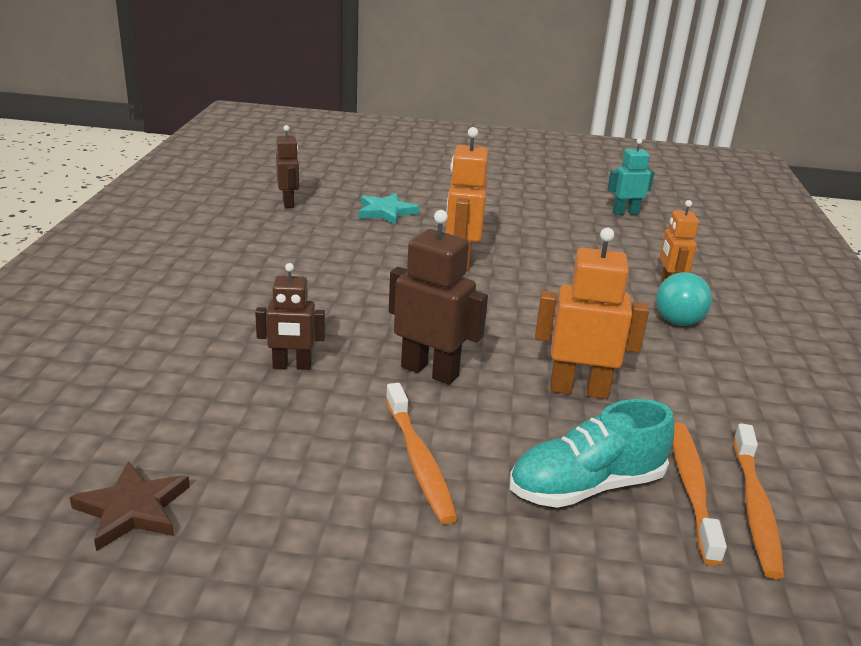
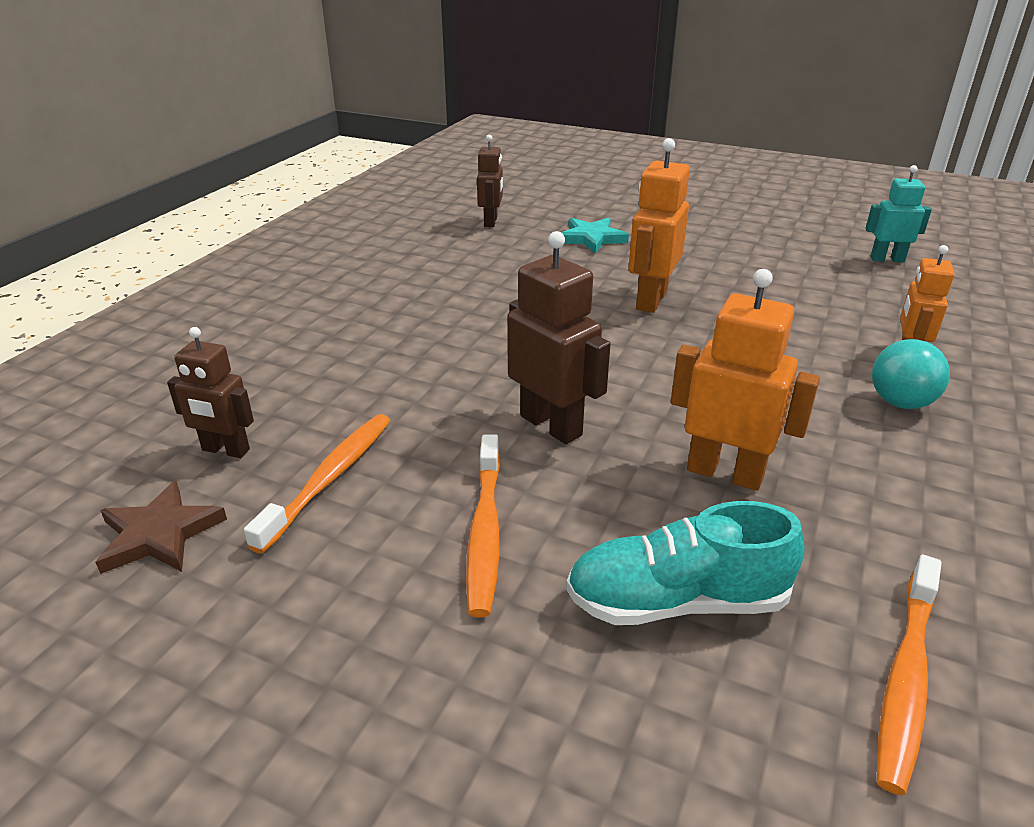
camera: 20 degrees right, 5 degrees up
brown robot [255,263,325,370] -> brown robot moved to [167,327,254,458]
orange toothbrush [672,422,727,566] -> orange toothbrush moved to [244,414,391,554]

